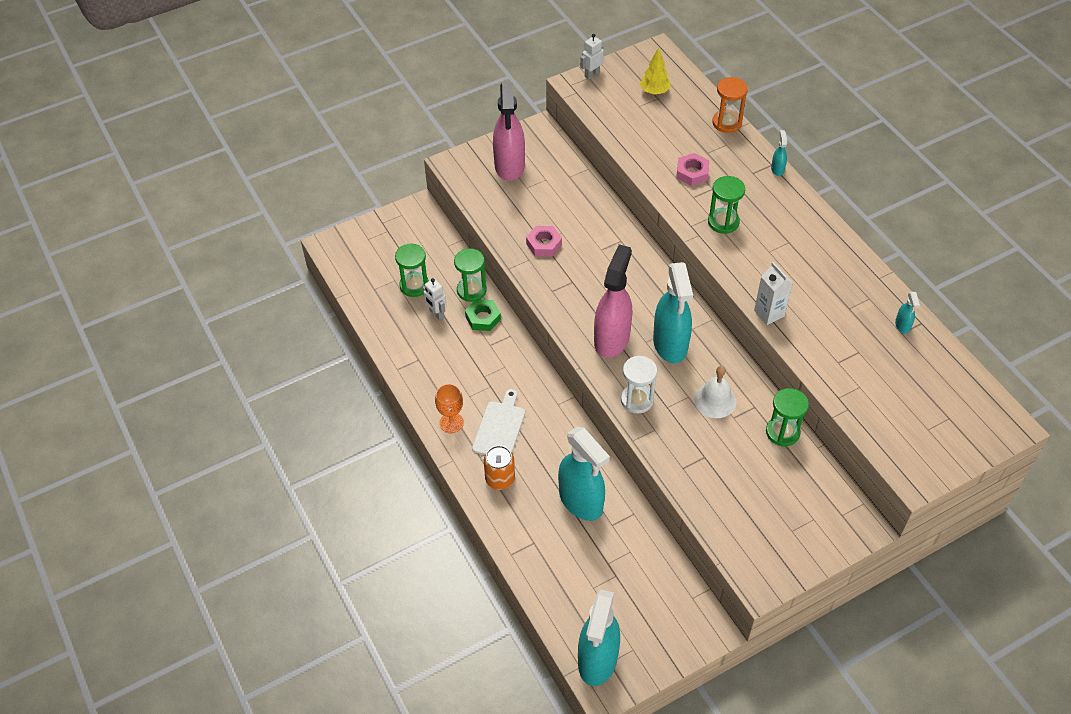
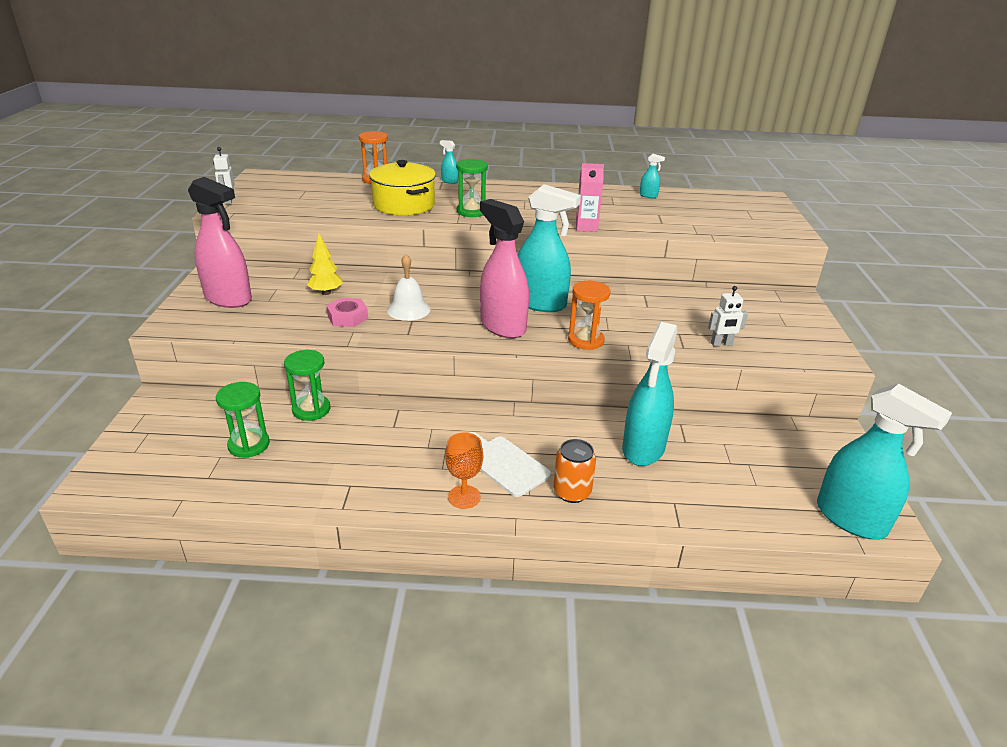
camera: 60 degrees left, 20 degrees down
white robot [423,278,447,320] -> white robot moved to [708,286,748,346]
green nut [465,299,501,331] -> none
turquoise spray bottle [558,427,610,521] -> turquoise spray bottle turned 120 degrees clockwise [622,322,677,466]
white hourglass [621,356,657,414] -> orange hourglass [568,281,610,350]
yellow tree [640,47,671,95] -> yellow tree moved to [307,234,343,295]
pink nut [676,153,709,186] -> yellow pot [369,160,436,215]
white bell [694,366,737,418] -> white bell moved to [387,254,431,321]
white carton [754,262,793,325] -> pink carton [576,163,604,232]
green hourglass [766,388,809,446] -> none

